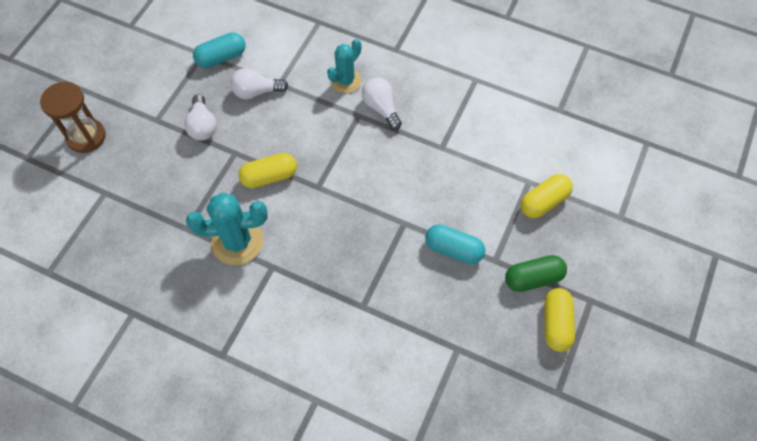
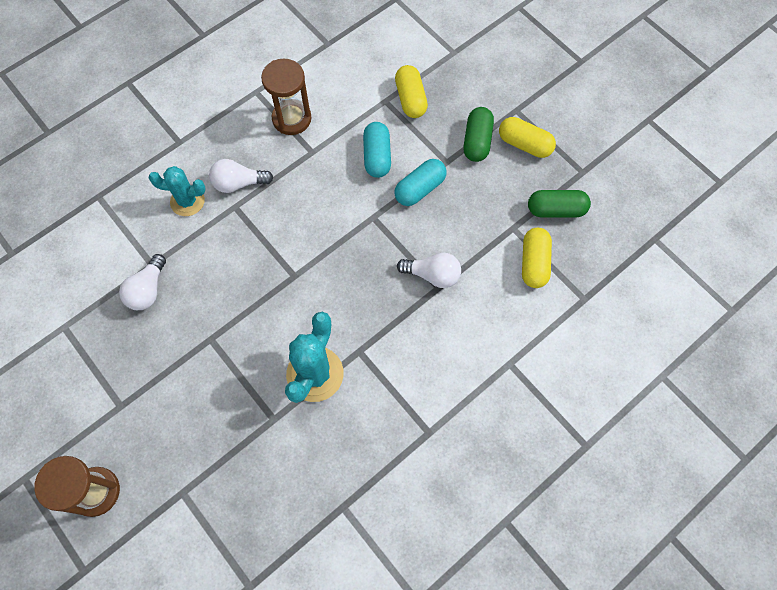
camera: 65 degrees left, 5 degrees up
white light bulb [184,94,217,141] -> white light bulb moved to [397,253,461,288]
turquoise capsule [193,32,245,68] -> turquoise capsule moved to [363,122,391,178]
yellow capsule [239,153,297,188] -> yellow capsule moved to [522,228,552,288]
turquoise cactus [327,39,361,93] -> turquoise cactus turned 60 degrees counterclockwise [149,166,206,216]
none -> brown hourglass [261,58,312,135]
none -> green capsule [528,190,591,217]

